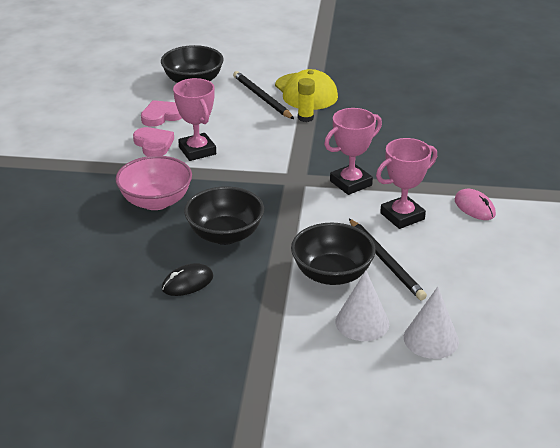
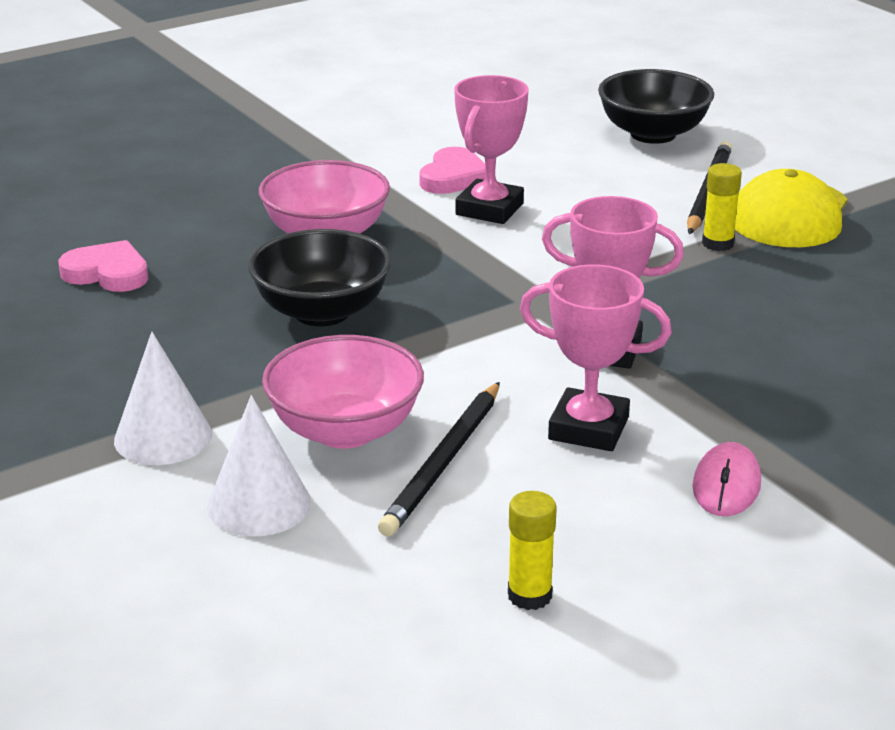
camera: 50 degrees right, 5 degrees down
pink heart [141,100,182,127] -> pink heart moved to [58,240,148,292]
black mouse [162,263,213,296] -> none
black bowl [291,223,376,285] -> pink bowl [262,335,424,449]
white cone [404,287,459,359] -> white cone moved to [114,332,212,465]
none -> yellow glue stick [508,491,557,610]

